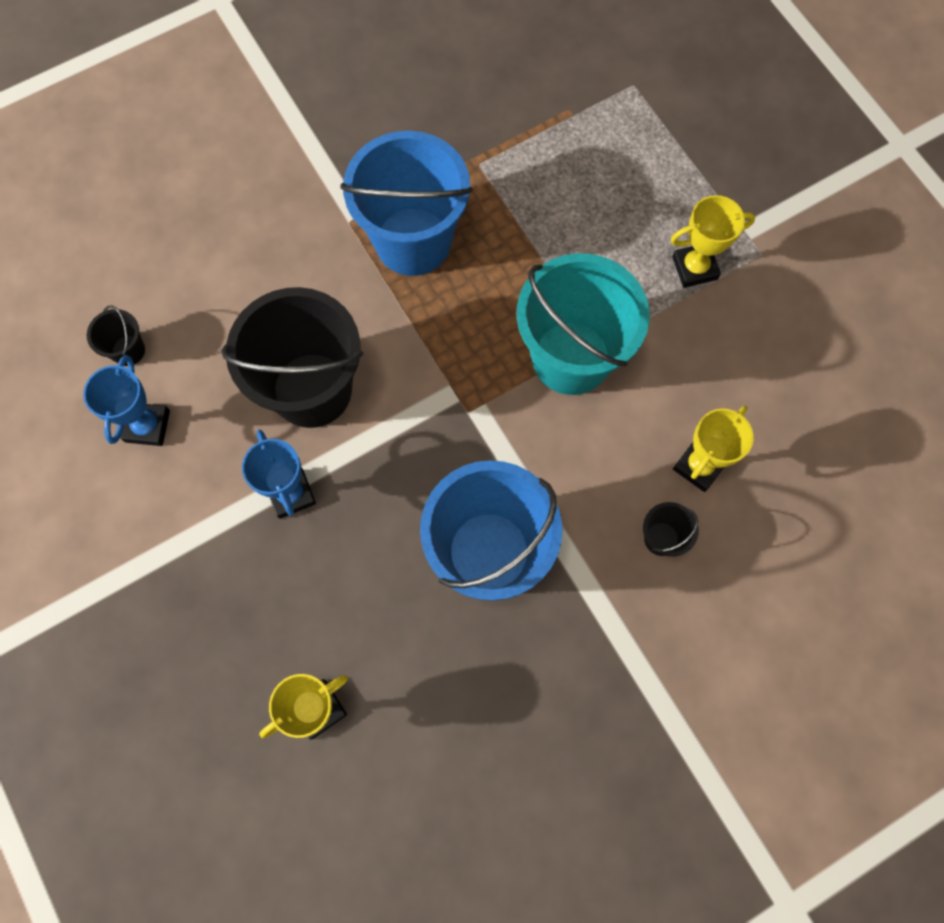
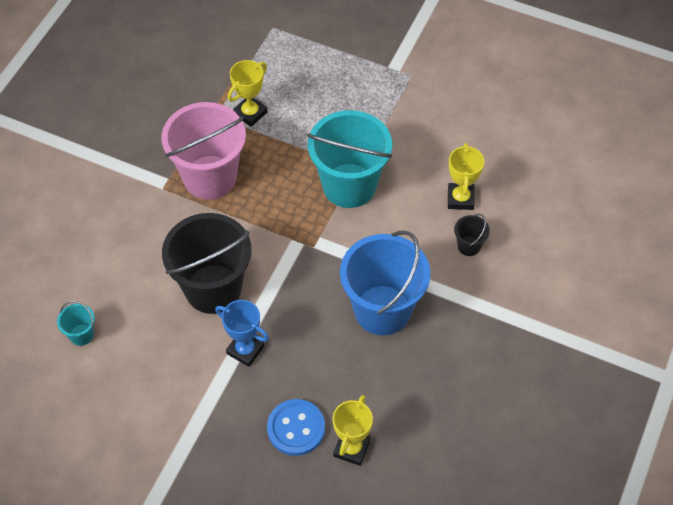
camera: 35 degrees left, 15 degrees down
blue trophy [83,355,170,446] -> none
black bucket [87,305,145,366] -> turquoise bucket [57,301,95,346]
blue bucket [340,131,473,276] -> pink bucket [162,102,246,200]
yellow trophy [671,195,755,288] -> yellow trophy moved to [228,60,267,127]
none -> blue button [267,399,325,456]

